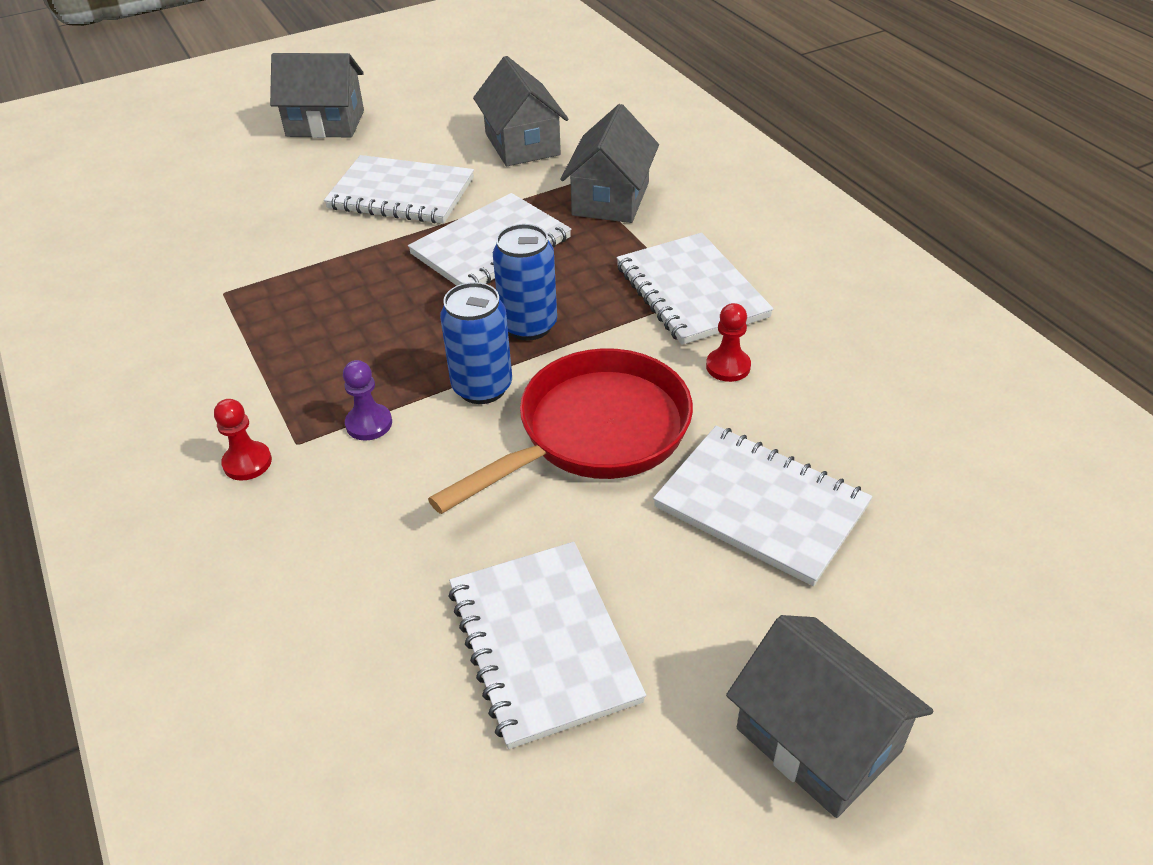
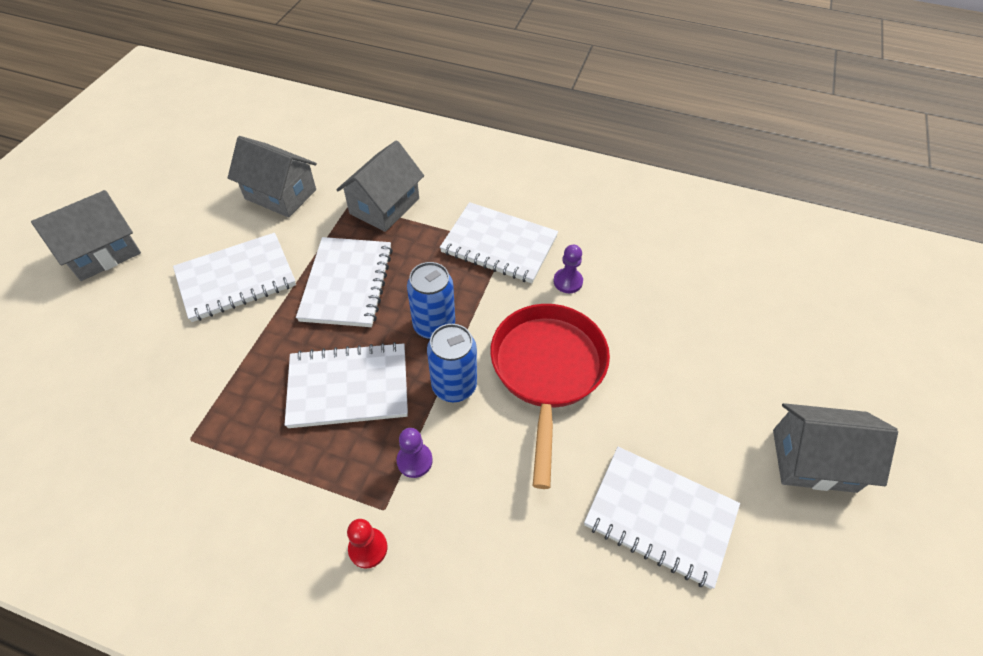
camera: 45 degrees left, 10 degrees up
grey house [560,104,659,223] -> grey house turned 60 degrees clockwise [336,140,424,232]
white notebook [653,426,872,586] -> white notebook moved to [285,342,408,428]
red pawn [706,303,751,382] -> purple pawn [554,245,583,293]

